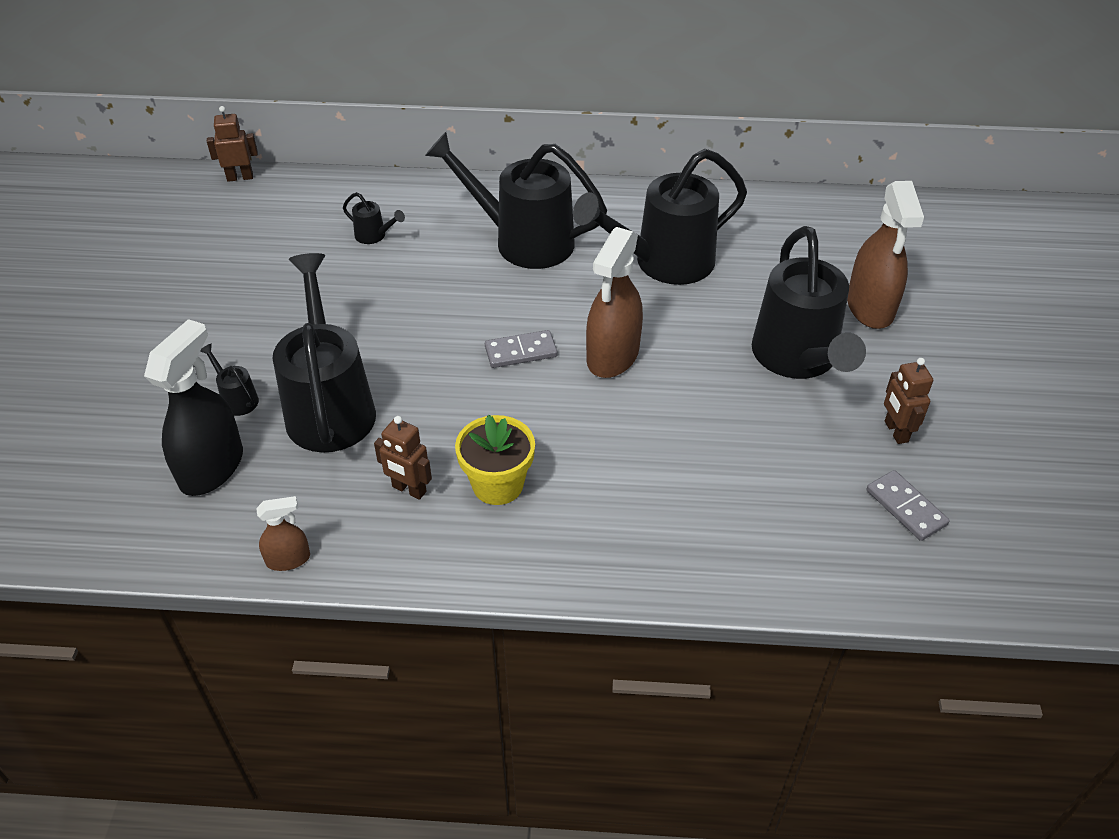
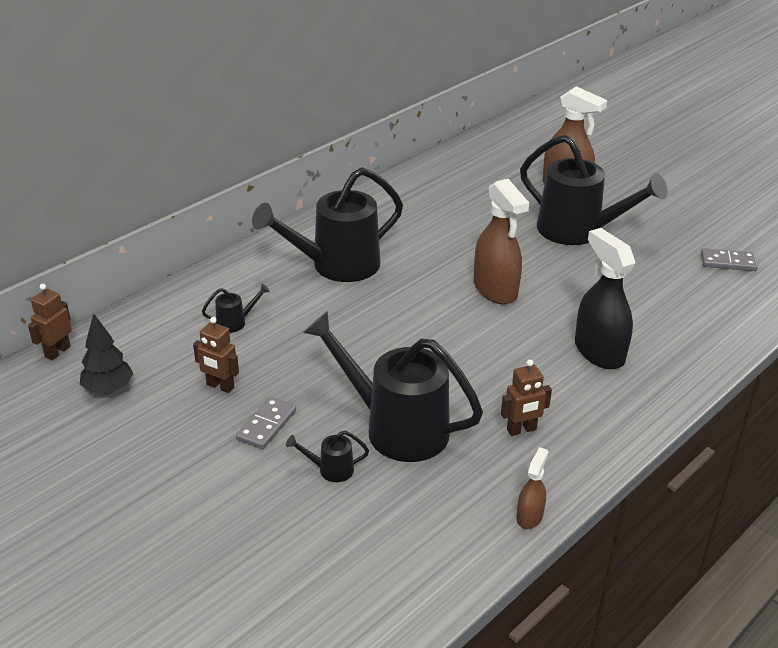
camera: 50 degrees left, 10 degrees down
black spray bottle [144,319,243,496] -> black spray bottle moved to [575,228,635,369]
yellow flower pot [455,415,535,505] -> none
grey domino [485,330,558,368] -> grey domino moved to [236,397,296,449]
black watering can [573,149,747,285] -> none
brown robot [884,358,933,444] -> brown robot moved to [193,317,239,393]
none -> black tree [80,314,133,394]

